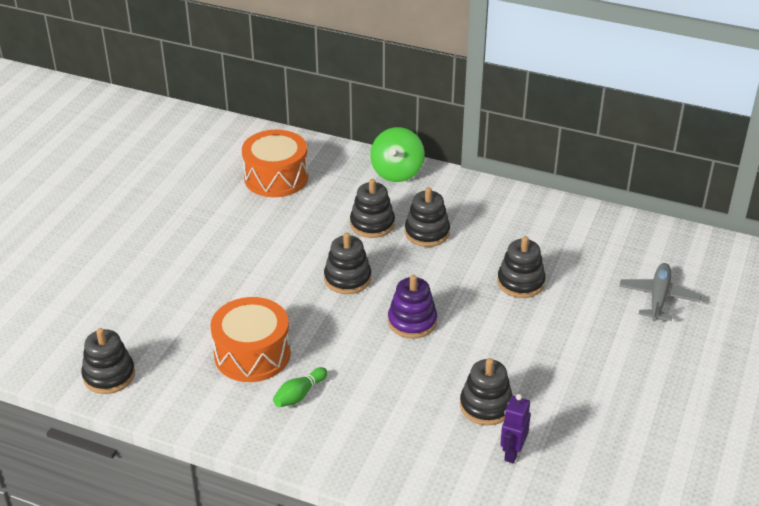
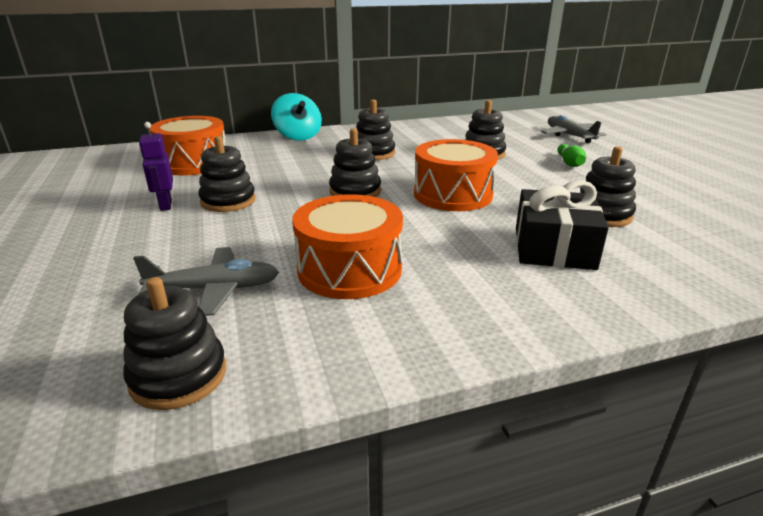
camera: 40 degrees left, 10 degrees down
green bowling pin [273,367,328,407] -> green bowling pin moved to [558,144,586,167]
black stacking toy [350,179,395,238] -> black stacking toy moved to [198,136,256,212]
green spinning top [370,127,425,182] -> turquoise spinning top [271,93,322,141]
purple stacking toy [388,275,437,339] -> orange drum [414,139,498,211]
purple robot [500,394,531,464] -> purple robot moved to [139,122,173,211]
none -> grey plane [133,247,279,316]
none -> black gift [516,180,609,270]

